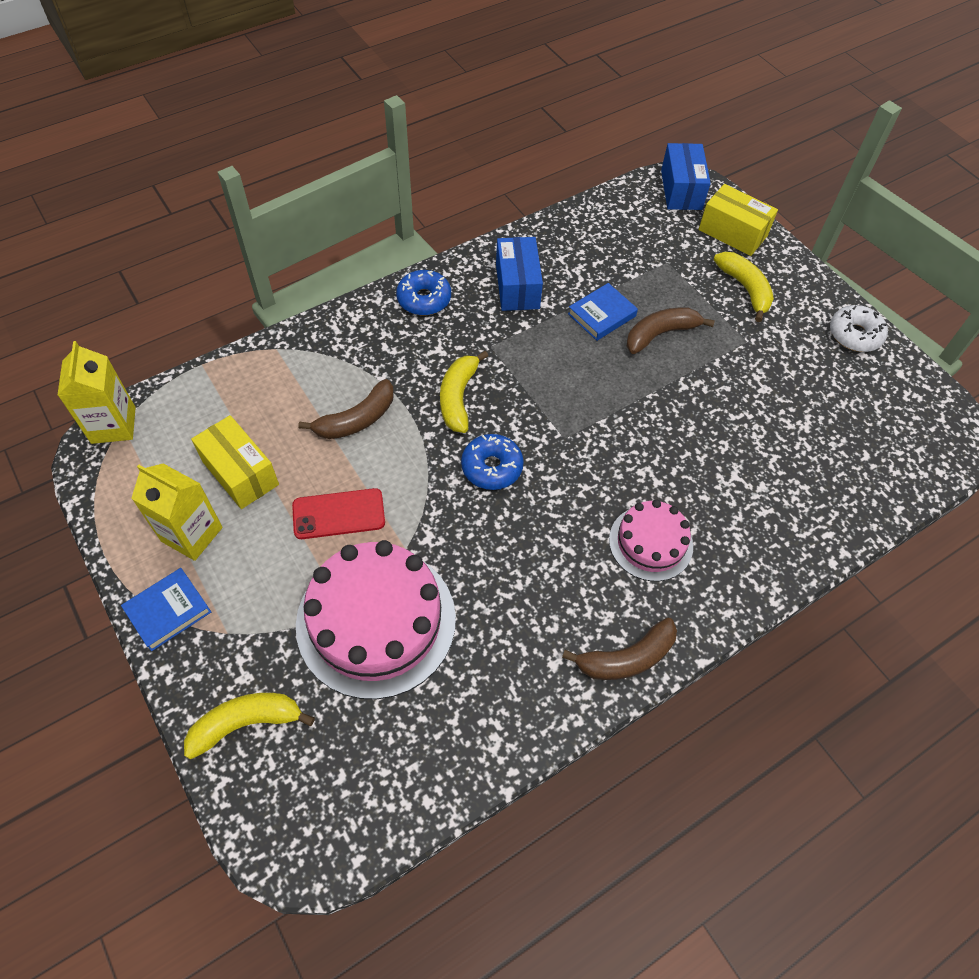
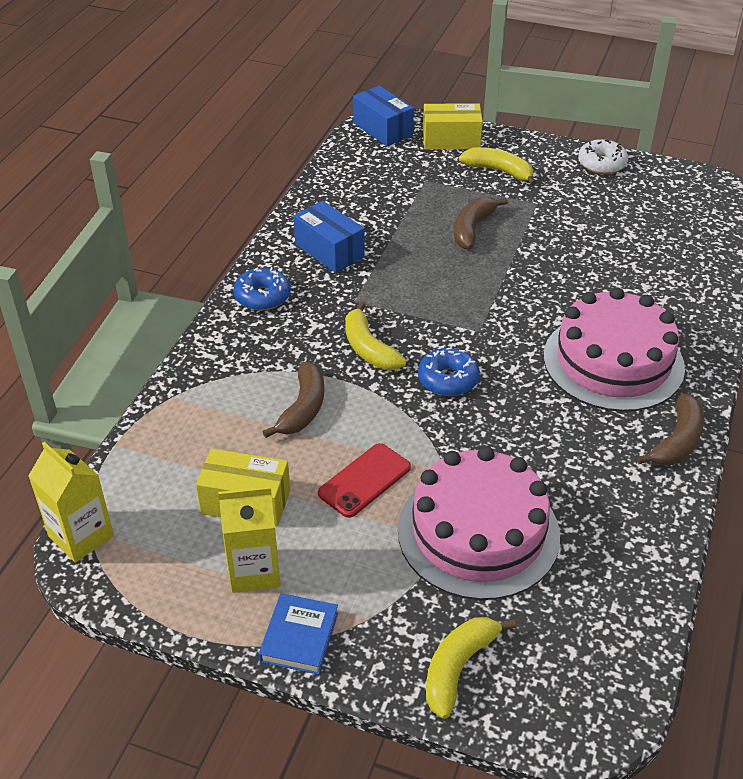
camera: 35 degrees left, 15 degrees down
blue book [568,283,638,341] -> none
pink cake [609,500,693,581] -> pink cake [544,287,685,412], size x1.78

